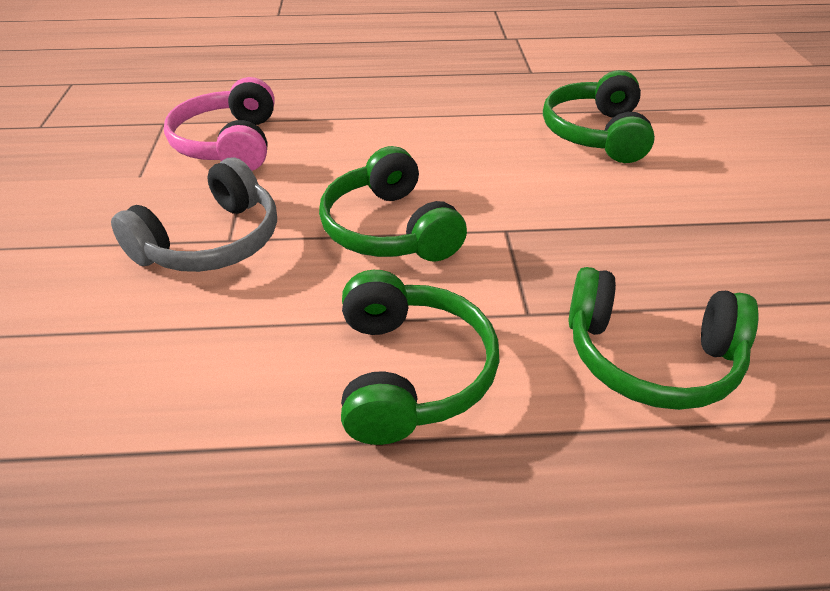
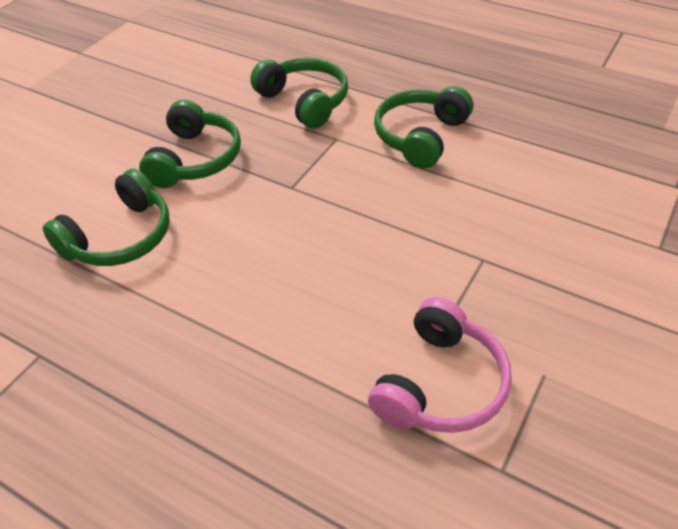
camera: 145 degrees left, 5 degrees up
grey headphones [111,158,277,272] -> none
green headphones [319,146,467,262] -> green headphones moved to [139,100,241,188]

